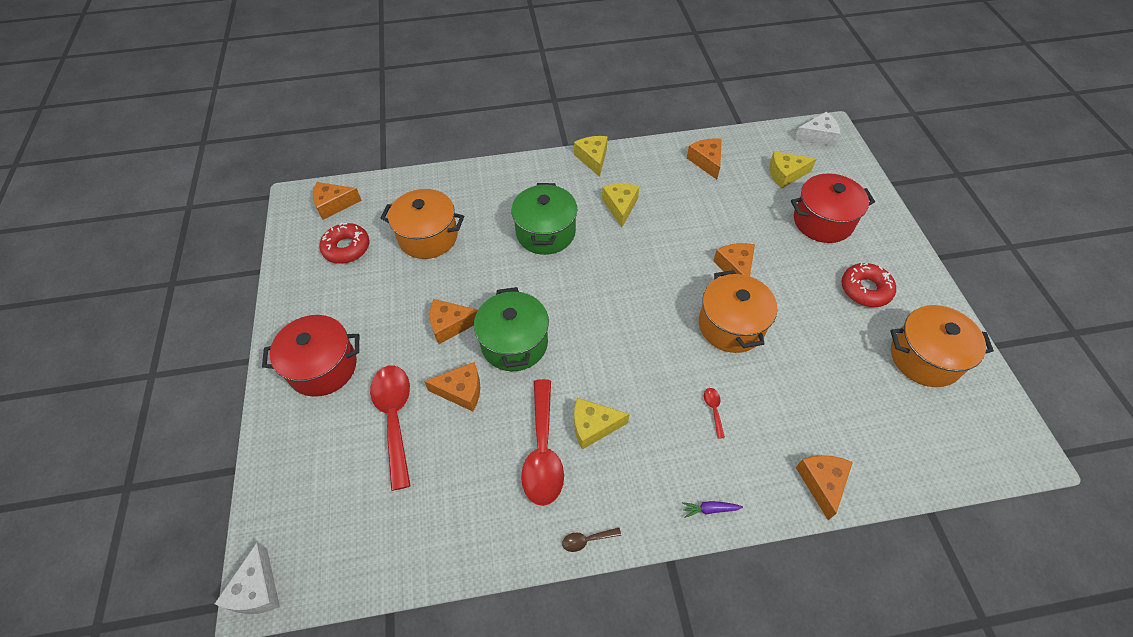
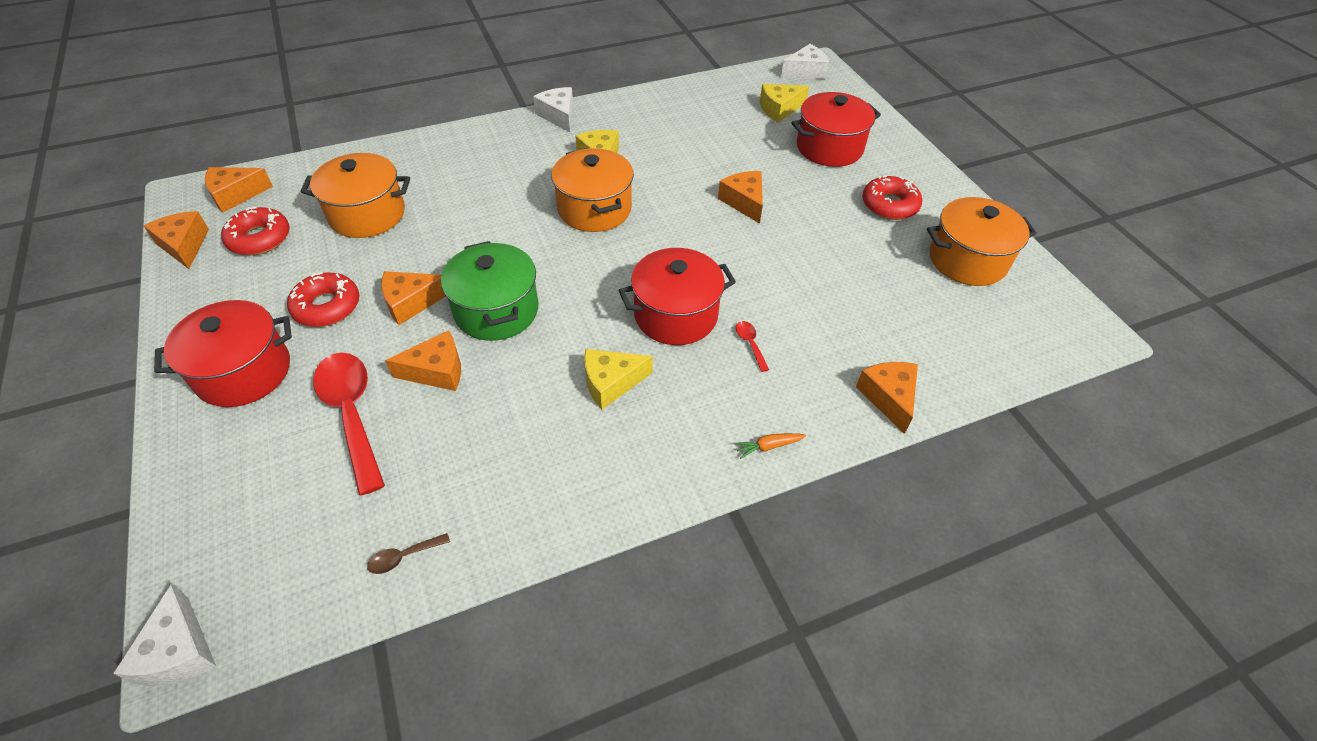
camera: 15 degrees left, 5 degrees down
green pot [511,183,578,255] -> none
red spoon [521,379,564,506] -> none
brown spoon [562,528,621,552] -> brown spoon moved to [367,533,450,574]
yellow cheese [574,136,608,177] -> white cheese [533,87,573,132]
purple carrot [682,501,743,518] -> orange carrot [734,433,806,459]
orange cheese [687,138,722,179] -> orange cheese moved to [144,211,209,269]
orange pot [699,270,777,353] -> orange pot moved to [551,148,634,232]
none -> red donut [287,272,359,327]
none -> red pot [618,248,736,345]

